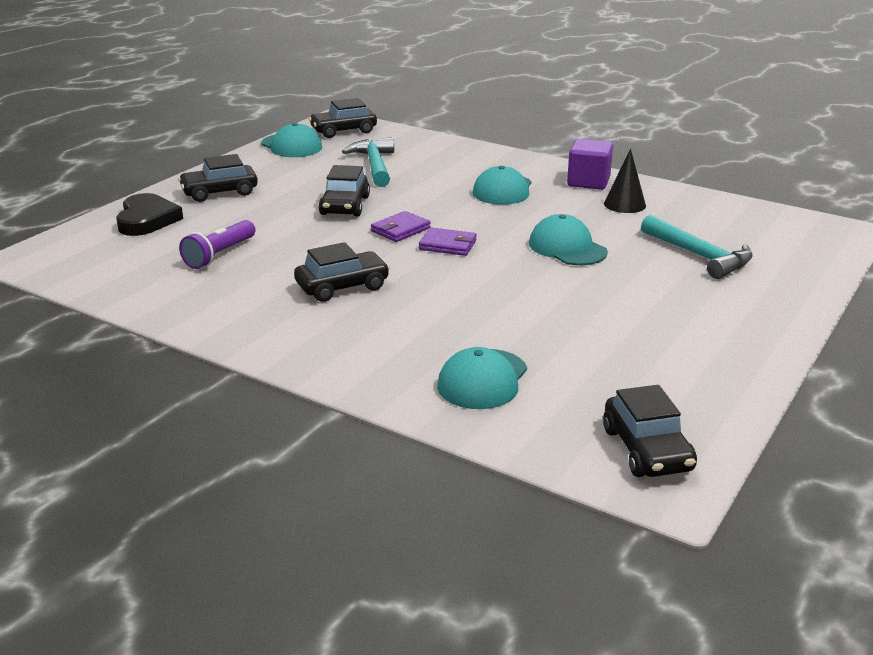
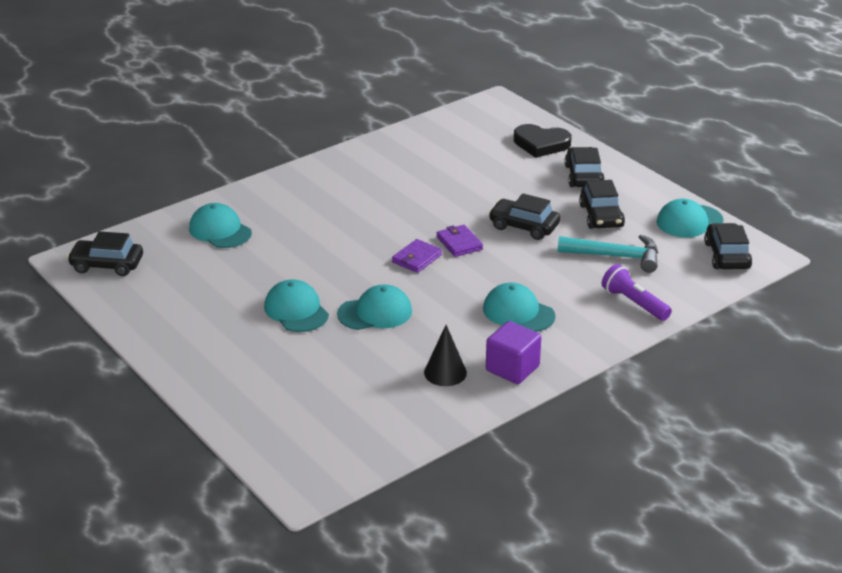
camera: 110 degrees right, 5 degrees up
purple flashlight [179,220,256,269] -> purple flashlight moved to [602,264,672,321]
black car [294,242,390,302] -> black car moved to [579,180,625,229]
turquoise hammer [641,215,753,279] -> none
none -> turquoise cap [264,279,329,332]

